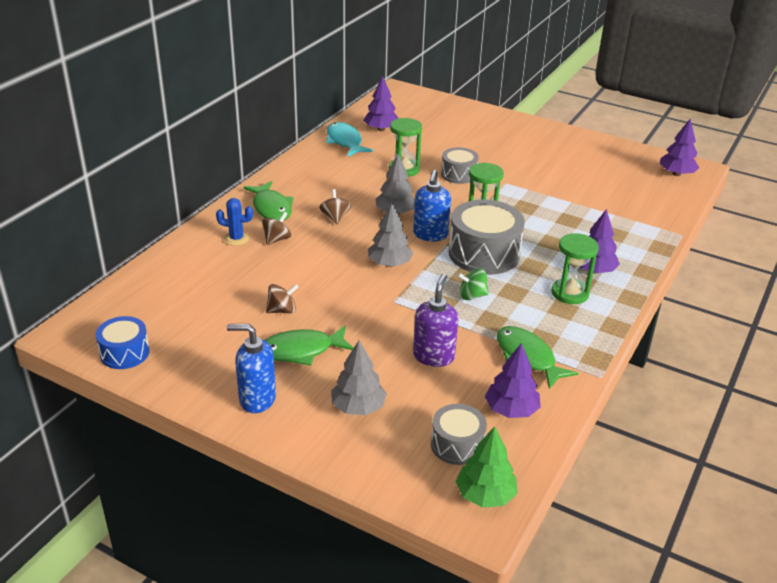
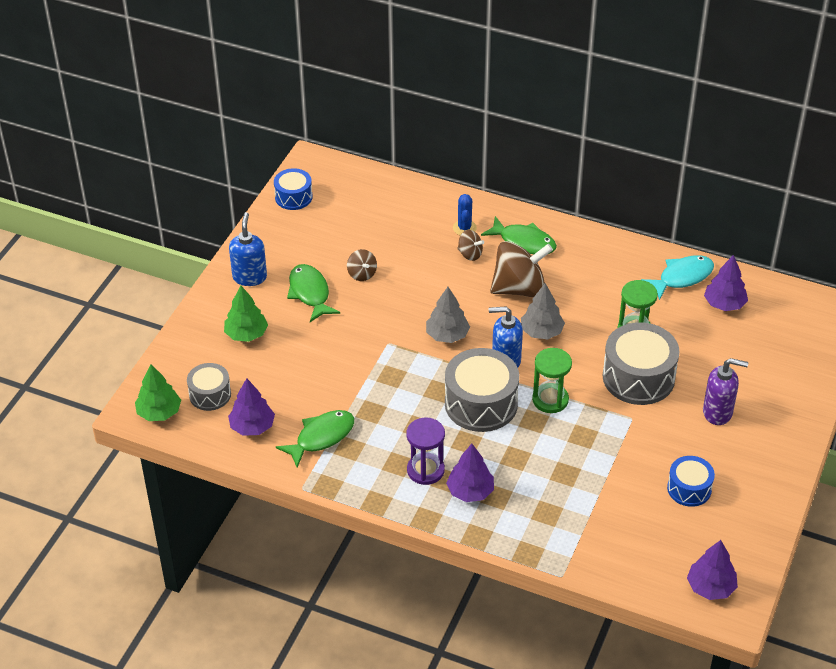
camera: 85 degrees right, 10 degrees up
green fish [243,181,294,220] -> green fish turned 120 degrees counterclockwise [481,216,557,254]
brown spinning top [319,189,351,224] -> brown spinning top [490,241,553,297], size x2.09
grey tree [331,340,387,415] -> green tree [224,286,268,342]
purple soap dispenser [413,274,459,367] -> purple soap dispenser moved to [703,358,748,425]
grey drum [441,147,479,184] -> grey drum [603,322,680,405], size x1.74
green spinning top [457,269,489,300] -> none
green hourglass [552,233,599,304] -> purple hourglass [406,418,445,485]
none -> blue drum [667,456,715,507]

